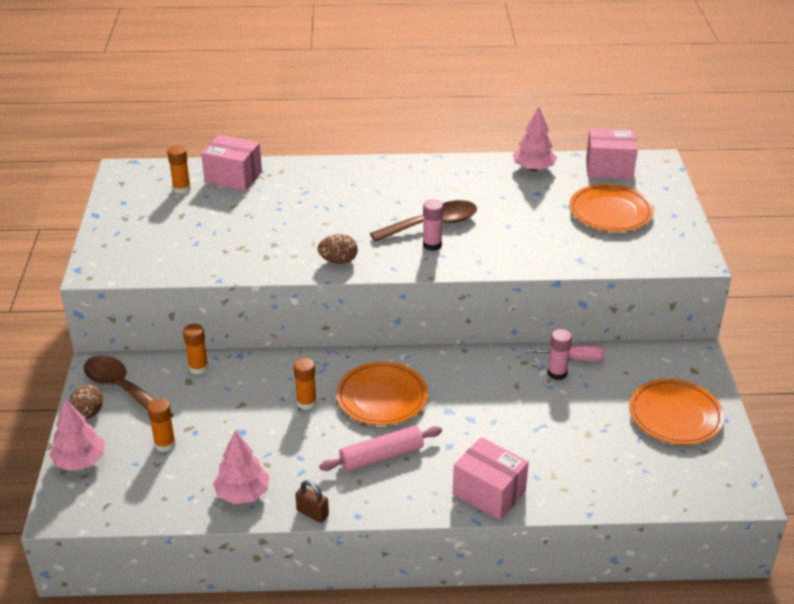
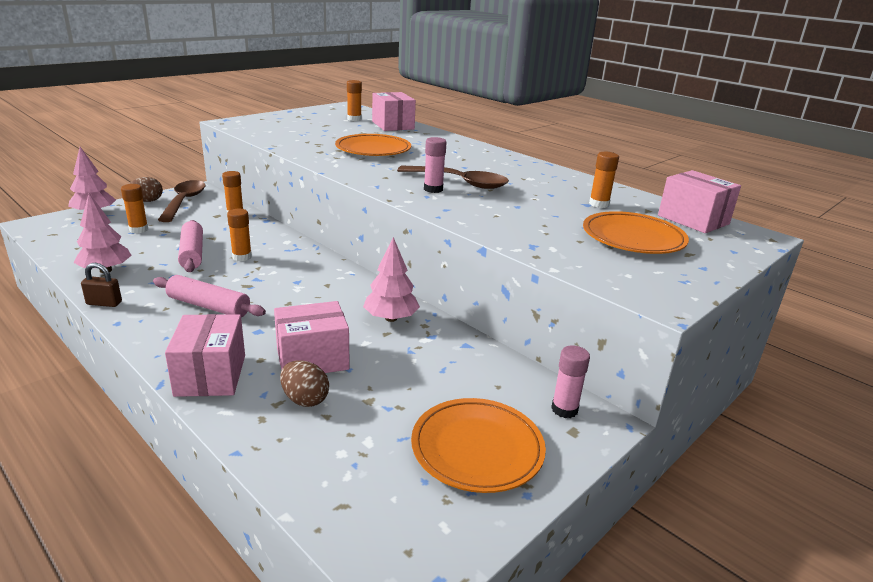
camera: 45 degrees right, 10 degrees down
brown padlock [295,480,329,523] -> brown padlock turned 75 degrees counterclockwise [81,263,122,307]
brown egg [317,234,358,264] -> brown egg moved to [280,360,329,407]
orange plate [336,362,428,425] -> orange plate moved to [335,134,411,156]
pink tree [513,107,557,171] -> pink tree moved to [363,237,420,322]
pink screwdriver [526,345,605,361] -> none
pink glue stick [548,329,572,380] -> pink glue stick moved to [551,345,590,418]
none -> pink rolling pin [178,220,203,272]
none -> pink box [274,301,350,373]
none -> orange glue stick [589,152,619,208]

